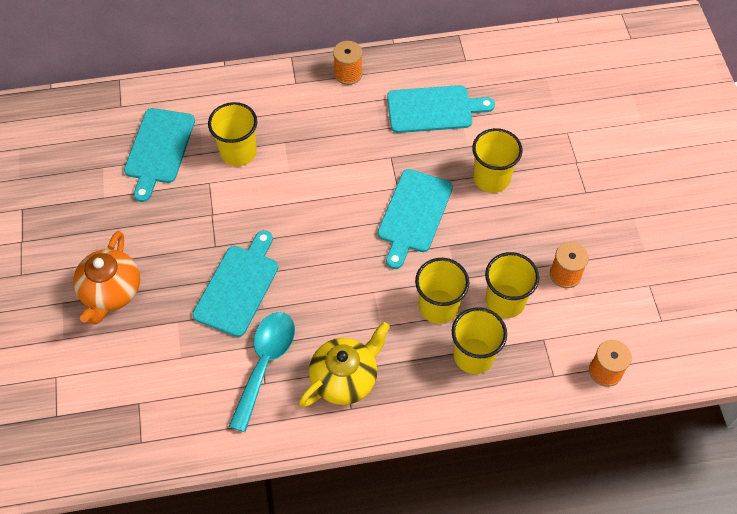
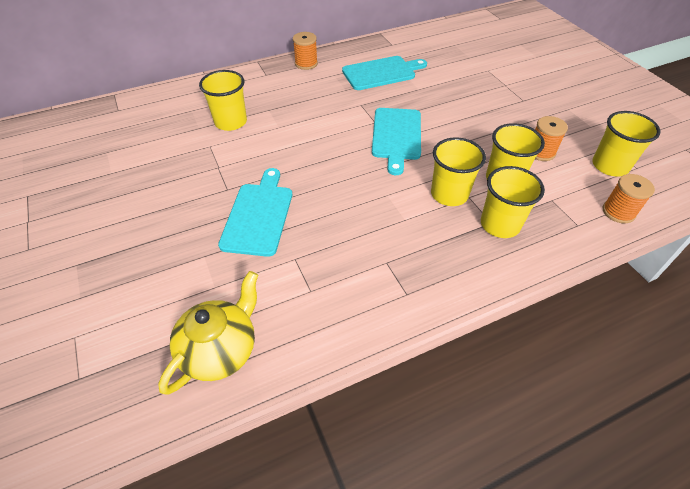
camera: 15 degrees left, 10 degrees down
orange teapot [73,231,140,325] -> none
turquoise cutting board [124,108,195,202] -> none
turquoise spoon [228,312,295,432] -> none
yellow teapot [299,322,390,407] -> yellow teapot moved to [158,271,258,395]
yellow cup [472,128,523,193] -> yellow cup moved to [592,111,661,176]

